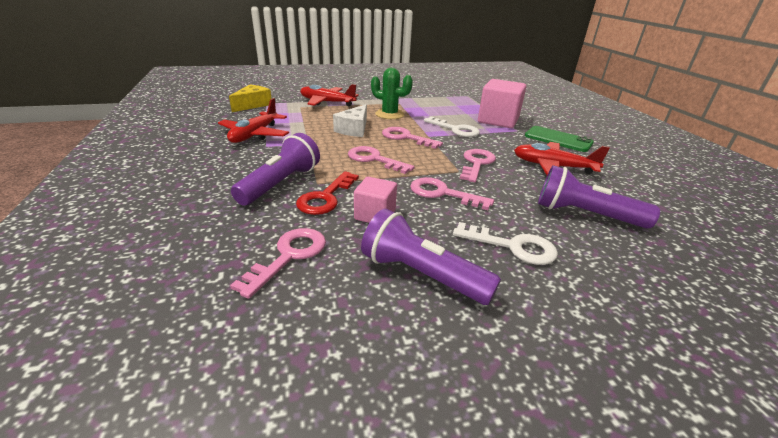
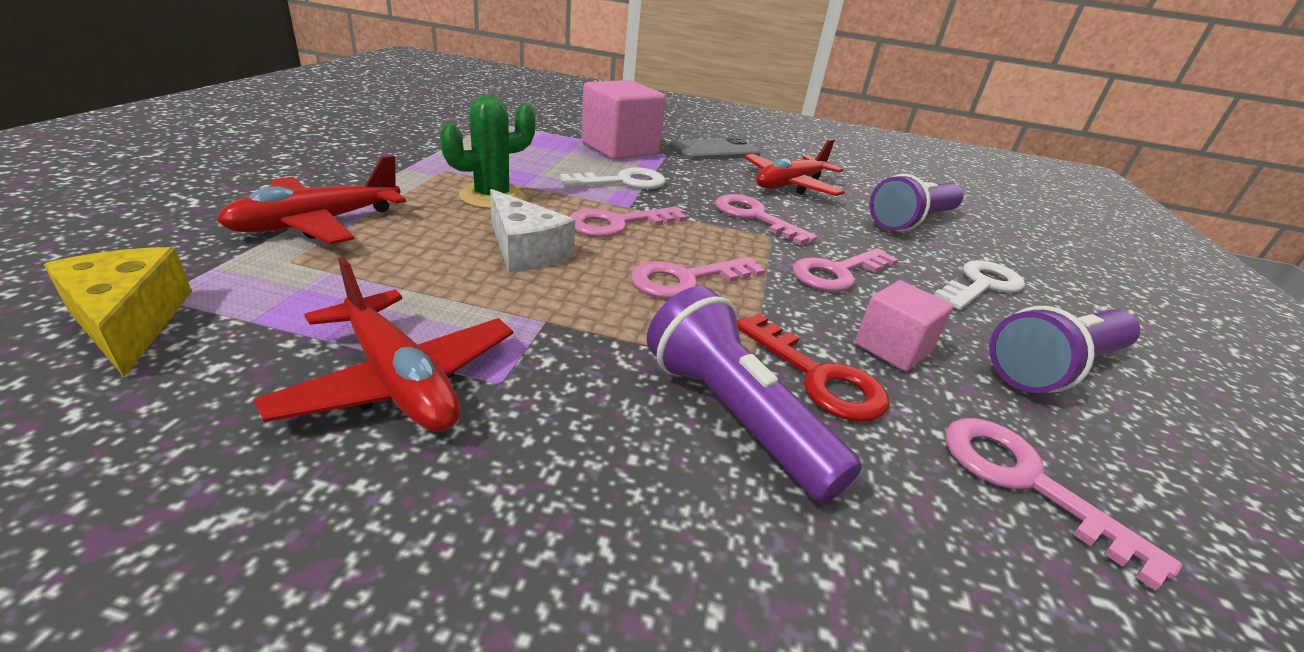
camera: 65 degrees left, 0 degrees up
green phone [525,126,594,152] -> grey phone [669,137,760,160]

